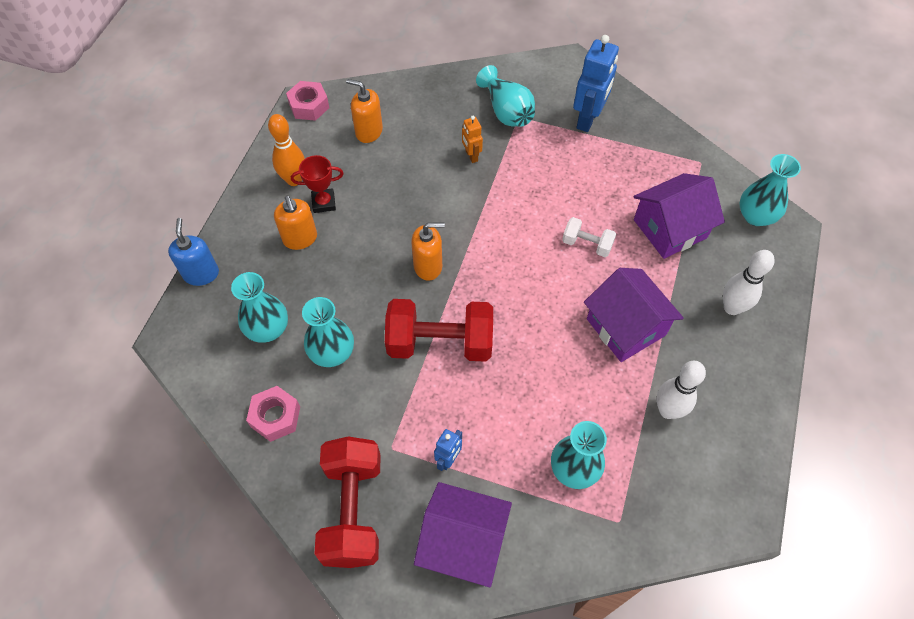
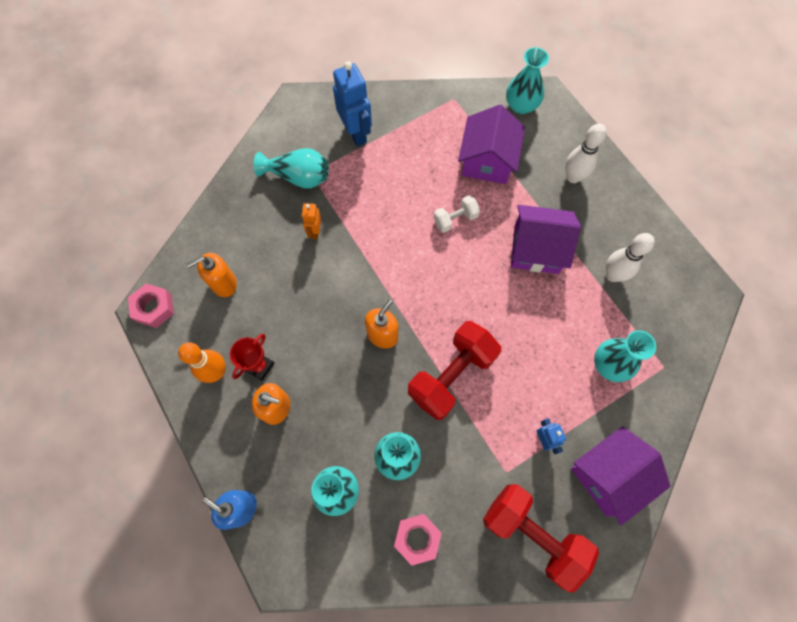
camera: 50 degrees left, 10 degrees up
orange robot [462,116,483,163] -> orange robot turned 75 degrees clockwise [302,203,321,239]

